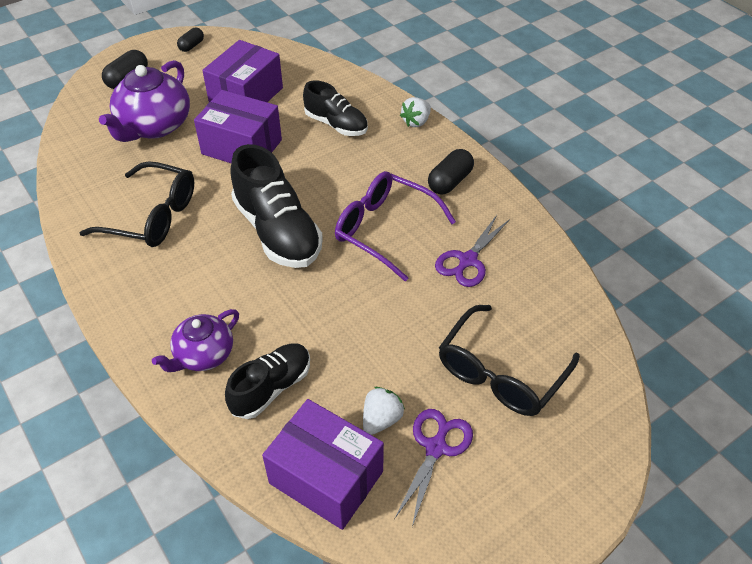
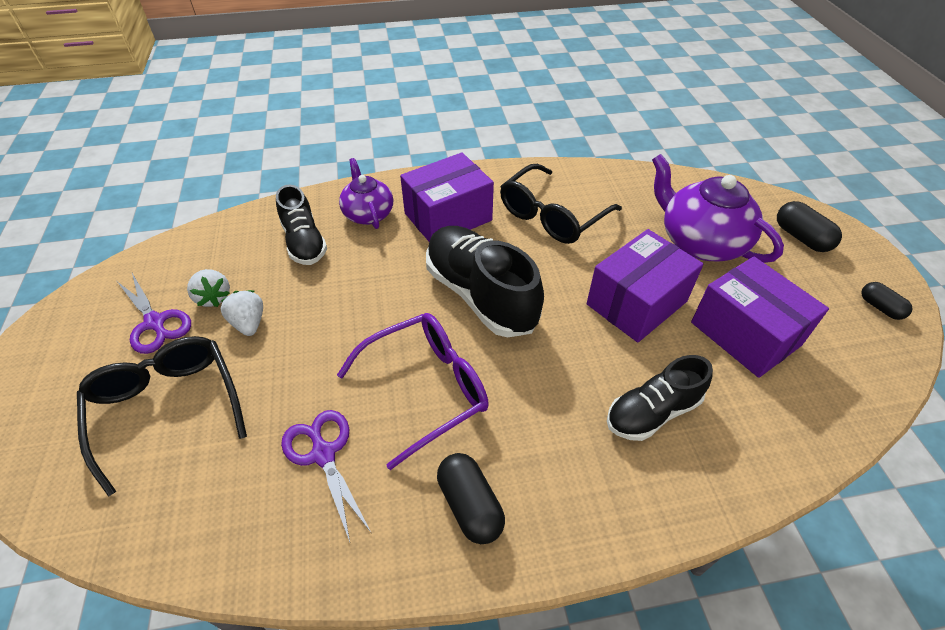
camera: 115 degrees right, 0 degrees up
black shoe [230,144,323,268] -> black shoe turned 60 degrees clockwise [426,226,544,338]
purple box [262,399,384,530] -> purple box moved to [400,152,494,242]
white strawberry [400,97,431,127] -> white strawberry moved to [221,290,263,336]

